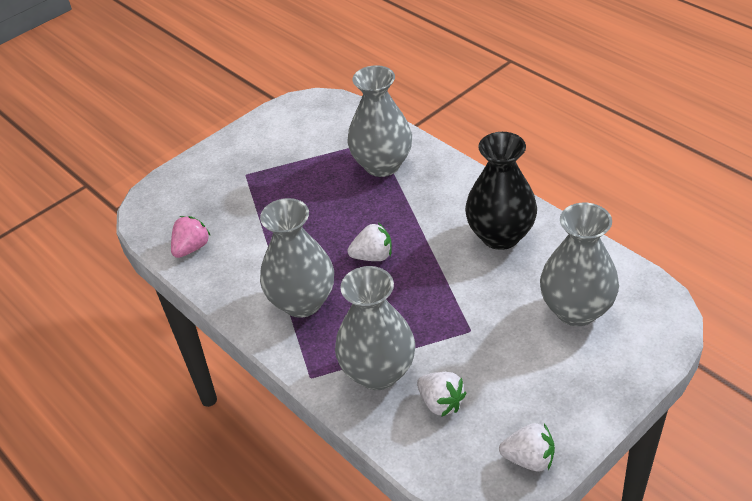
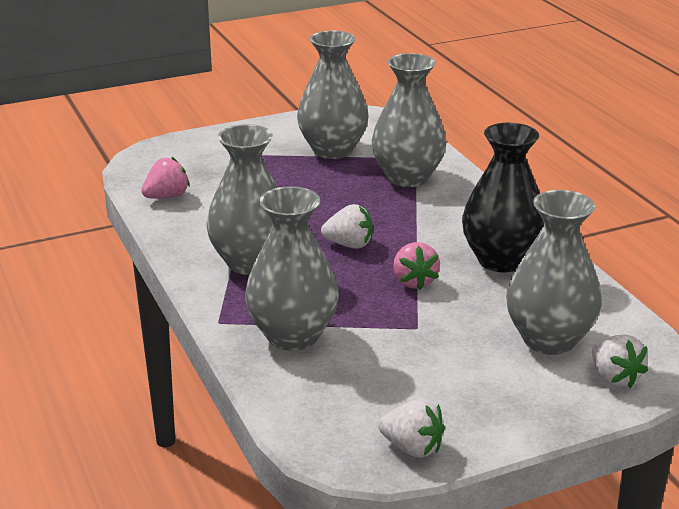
camera: 15 degrees right, 15 degrees down
white strawberry [417,372,466,417] -> white strawberry moved to [592,334,648,388]
none -> grey vase [297,30,369,159]
none -> pink strawberry [393,242,440,290]

